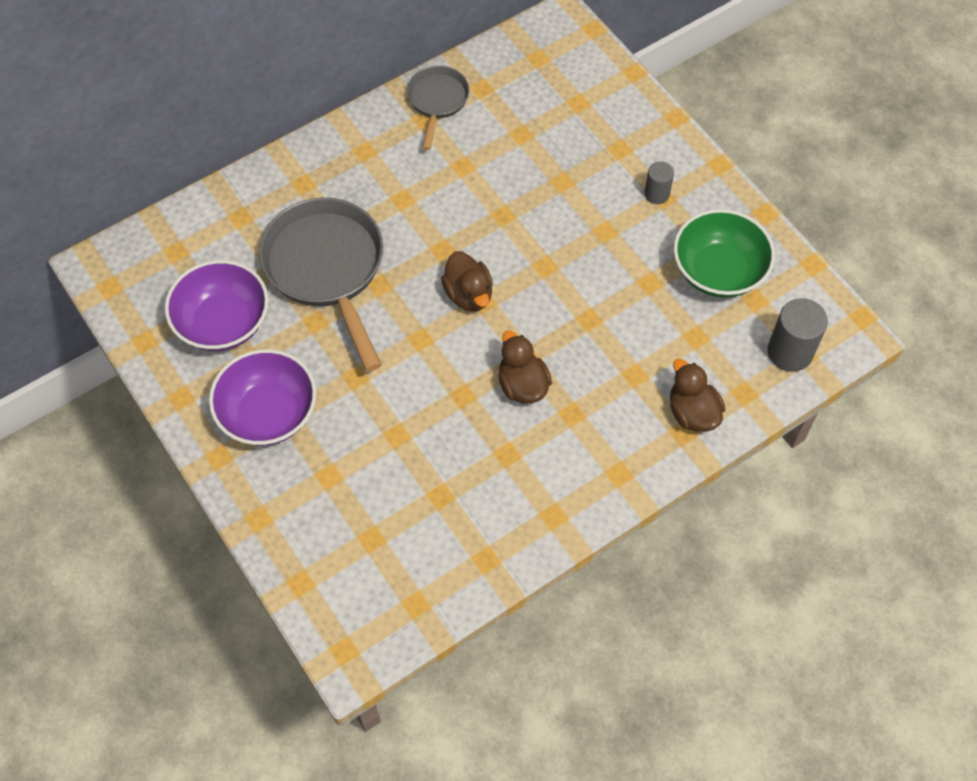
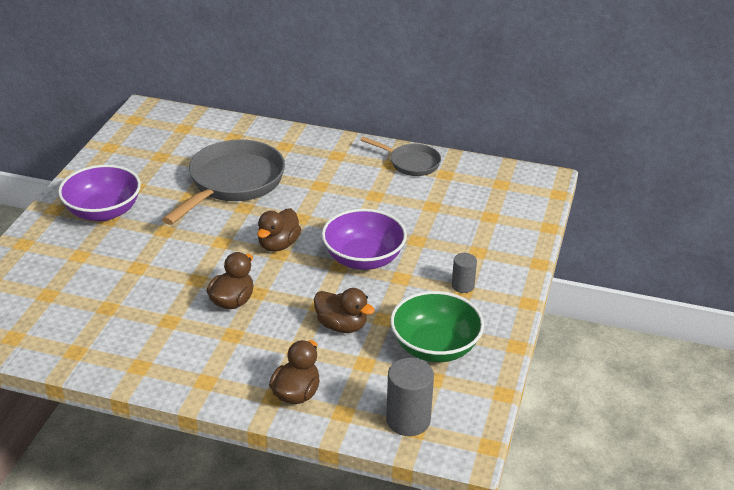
camera: 50 degrees right, 25 degrees down
purple bowl [165,260,269,351] -> purple bowl moved to [322,209,407,270]
grey pan [407,66,469,150] -> grey pan turned 60 degrees clockwise [361,137,441,176]
none -> brown duck [314,288,375,333]

